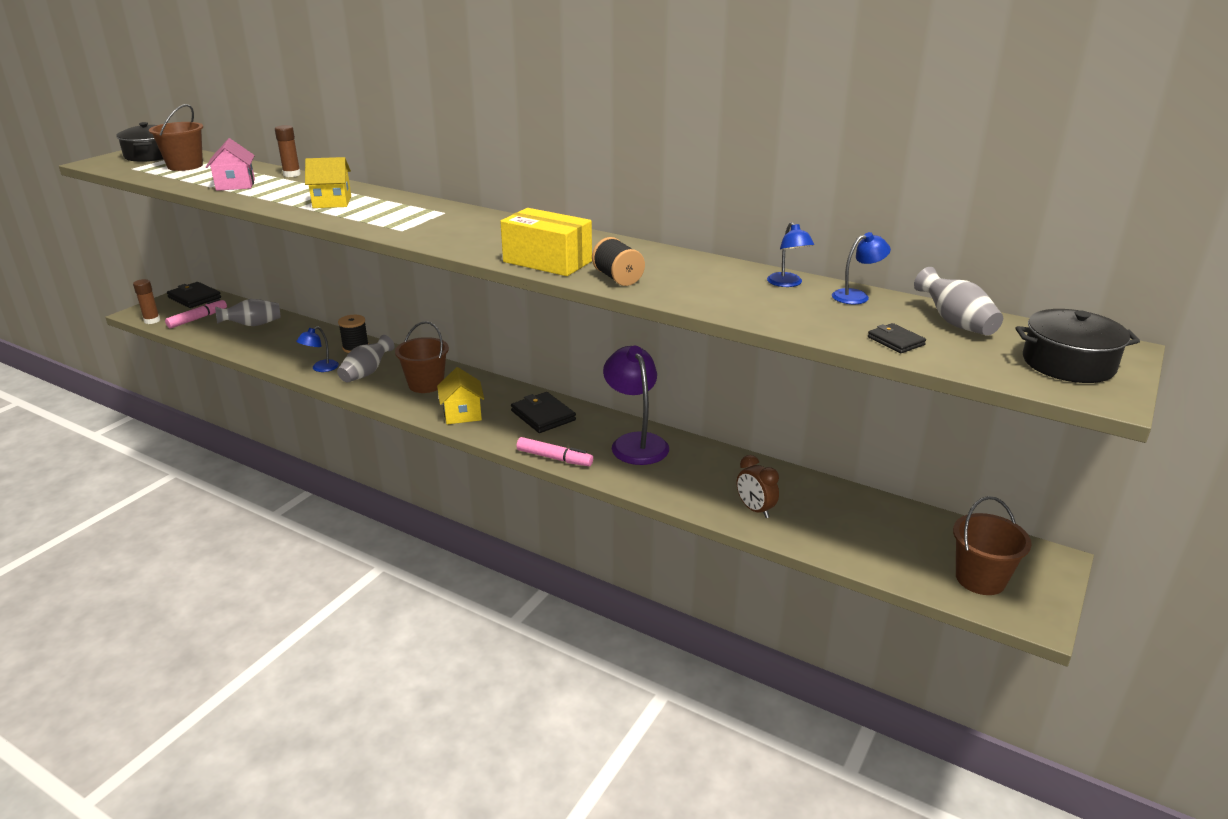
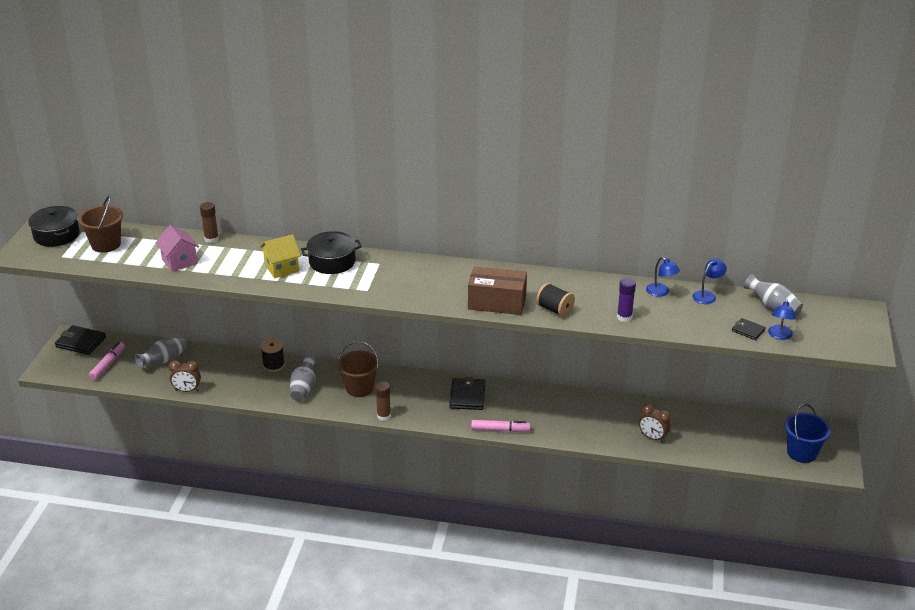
camera: 20 degrees left, 5 degrees up
brown glue stick [133,279,160,324] -> brown glue stick moved to [375,382,391,421]
blue lamp [296,326,339,372] -> blue lamp moved to [768,299,796,340]
yellow house [437,367,484,424] -> none
yellow box [500,208,592,276] -> brown box [468,266,527,315]
black wallet [511,392,576,433] -> black wallet turned 60 degrees clockwise [450,377,485,410]
purple lamp [603,346,669,465] -> none
brown bucket [953,496,1032,595] -> blue bucket [785,403,831,463]
black pot [1015,309,1140,383] -> black pot moved to [301,231,362,274]
none -> brown clock [168,360,201,392]
none -> purple glue stick [617,278,636,322]

